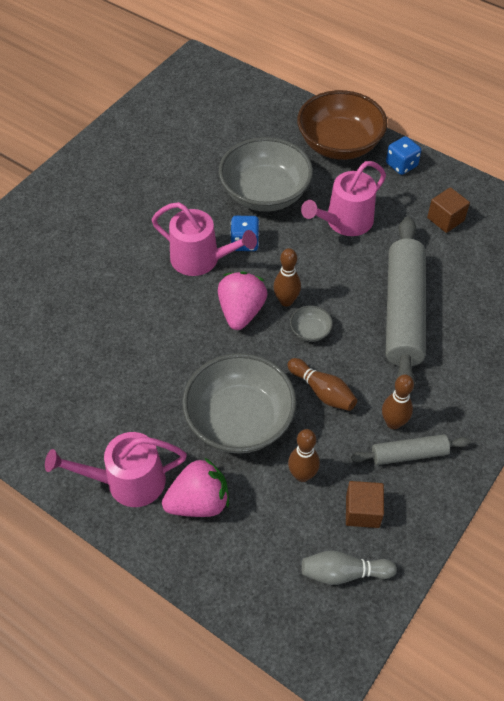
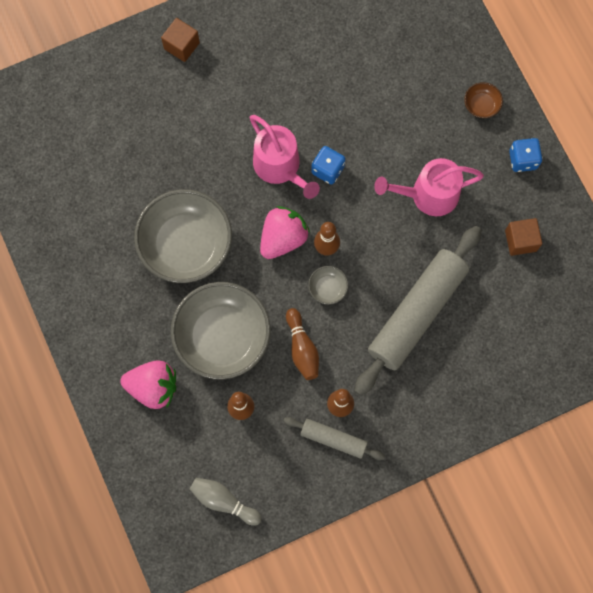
camera: 30 degrees right, 20 degrees up
pink watering can [45,432,187,507] -> none
grey bowl [219,137,313,212] -> grey bowl moved to [134,189,232,283]
brown bowl [297,90,388,160] -> brown bowl [464,82,503,118], size x0.41
brown cube [346,481,384,528] -> brown cube moved to [161,18,200,62]

